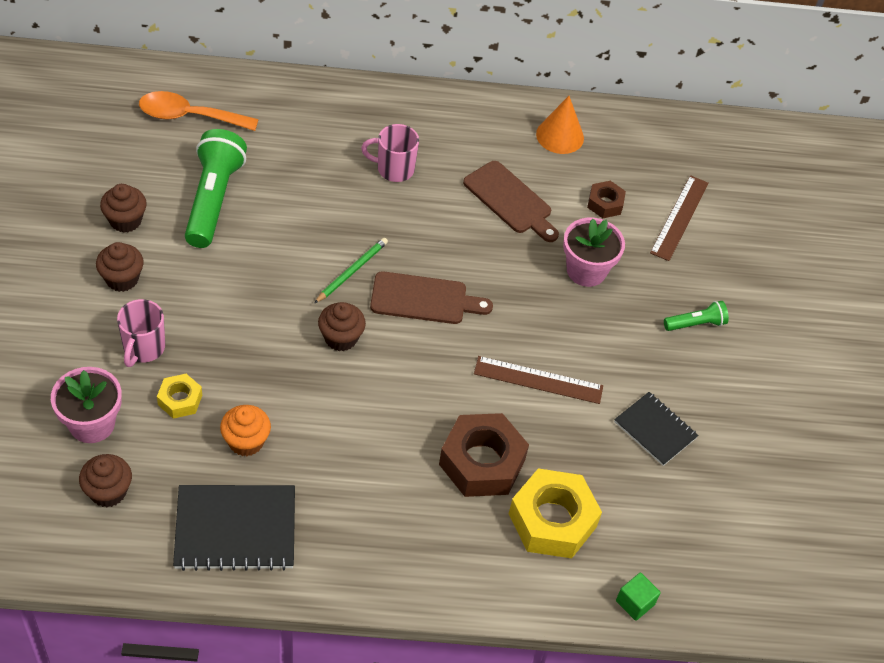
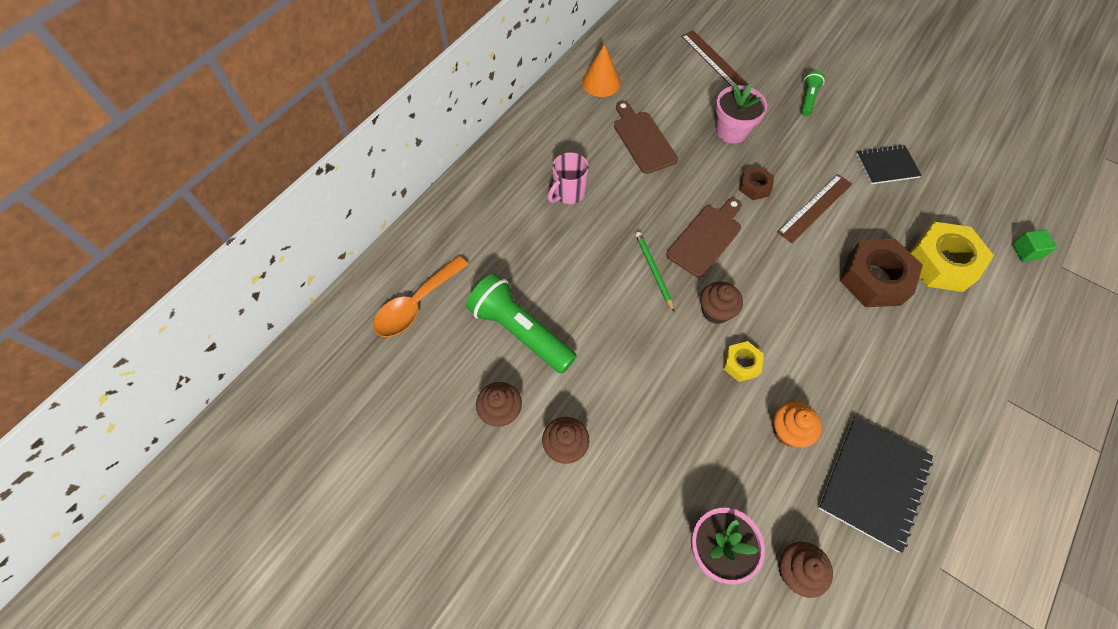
camera: 50 degrees left, 10 degrees up
pink mug [117,299,165,367] -> none
yellow nut [157,374,202,419] -> yellow nut moved to [723,341,764,382]
brown cutting board [463,161,559,242] -> brown cutting board turned 105 degrees counterclockwise [614,101,678,174]
brown nut [587,181,626,218] -> brown nut moved to [739,166,774,200]

